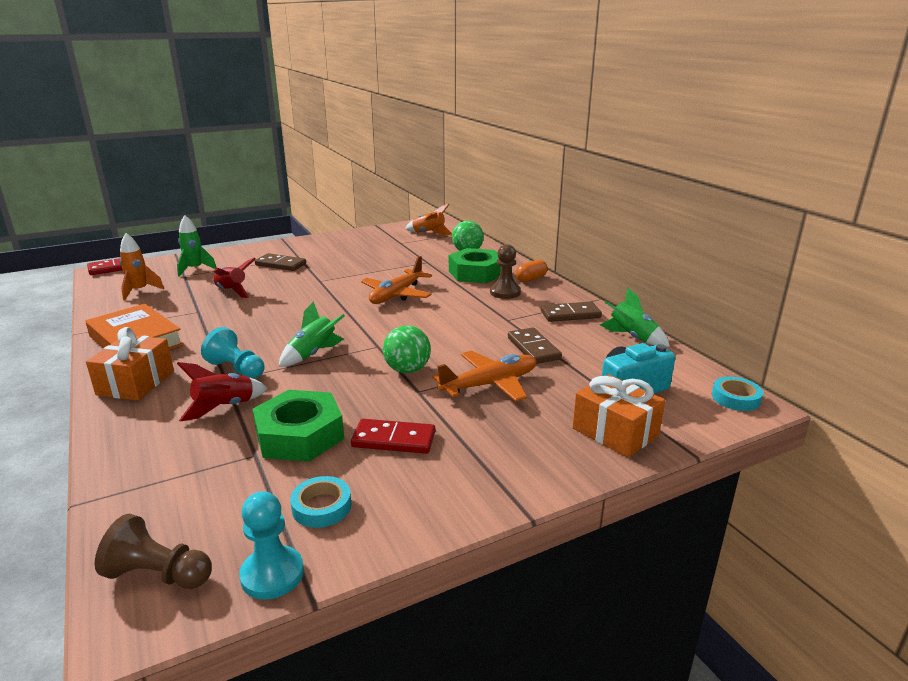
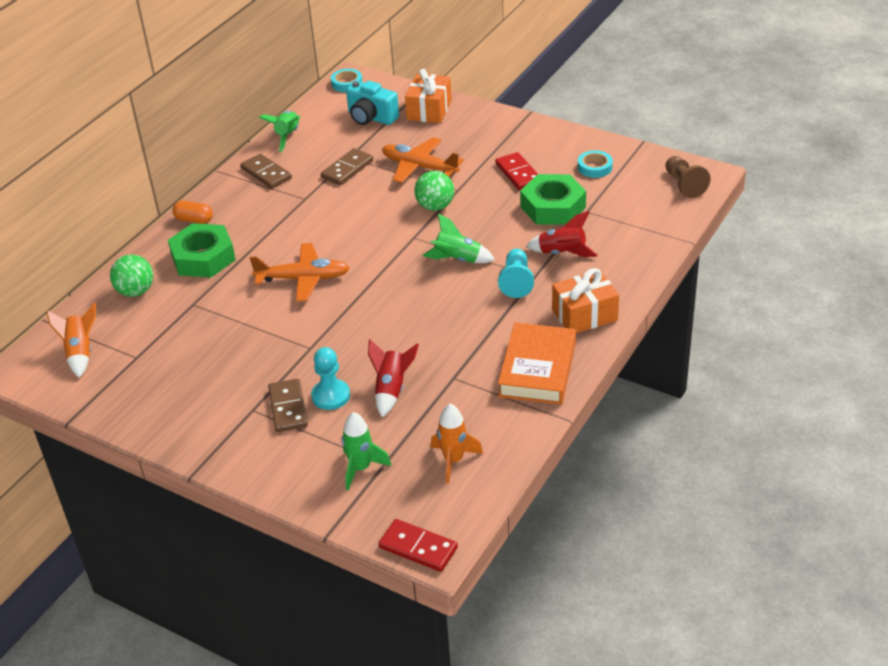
camera: 120 degrees left, 15 degrees up
turquoise pawn [239,491,304,599] -> turquoise pawn moved to [311,347,350,410]
brown pawn [490,244,521,299] -> none

